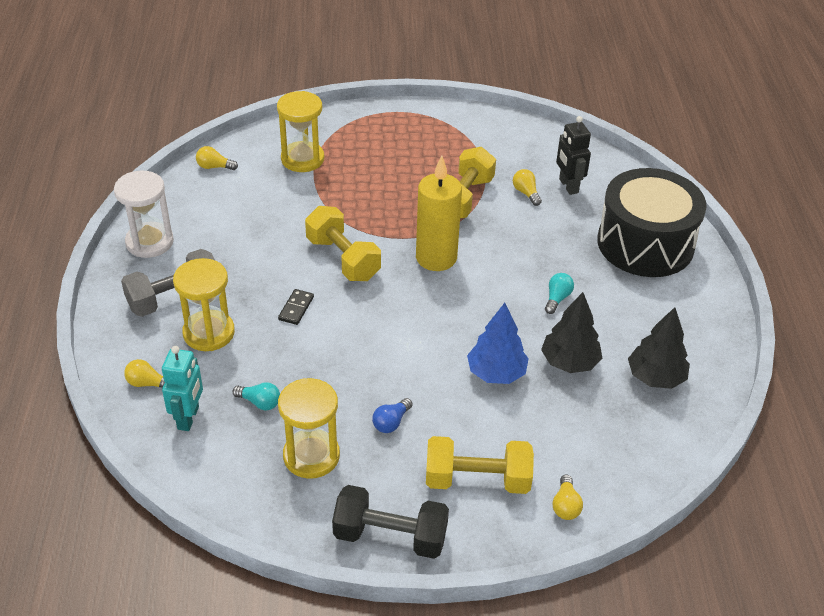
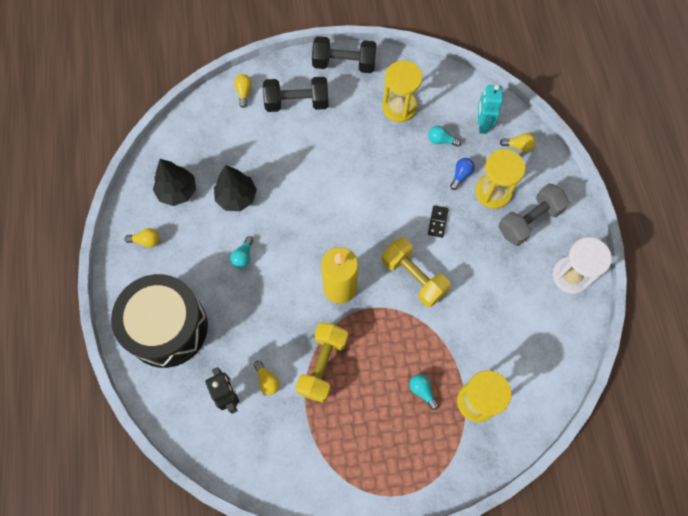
camera: 175 degrees right, 25 degrees up
yellow light bulb [196,146,238,170] -> yellow light bulb moved to [125,228,159,248]
blue light bulb [372,398,413,433] -> blue light bulb moved to [450,158,475,190]
yellow dumbbell [426,436,534,494] -> black dumbbell [263,77,328,112]
blue tree [467,303,529,384] -> none
none -> turquoise light bulb [410,374,439,410]

